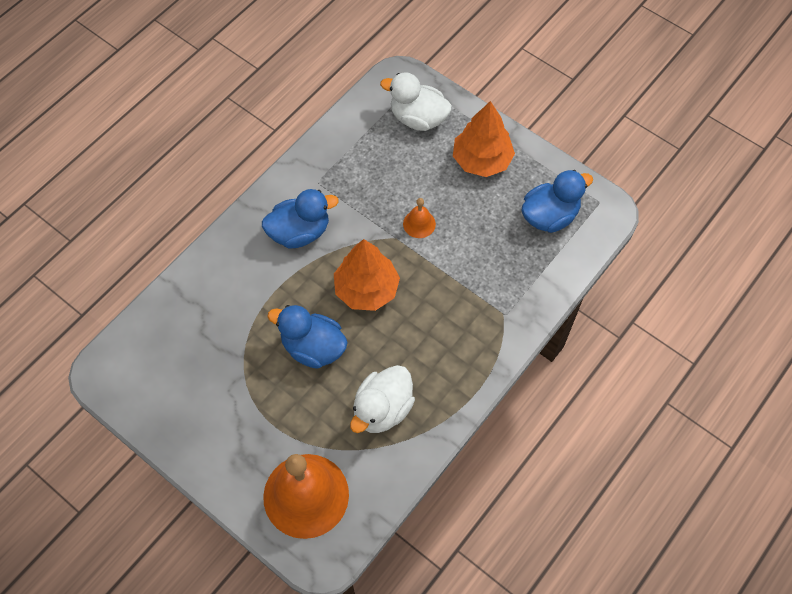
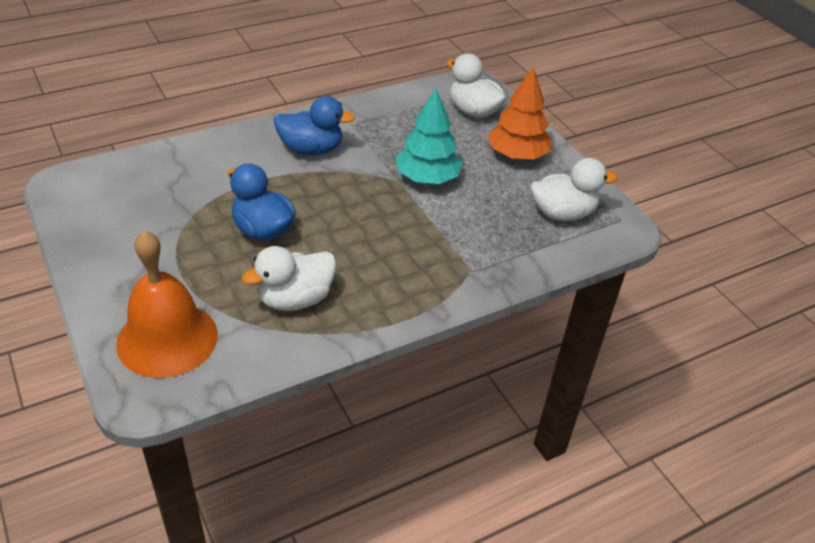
camera: 20 degrees right, 20 degrees down
orange tree [334,239,400,311] -> none
orange bell [403,198,436,238] -> turquoise tree [396,88,463,184]
blue duck [522,170,593,233] -> white duck [531,158,618,221]

